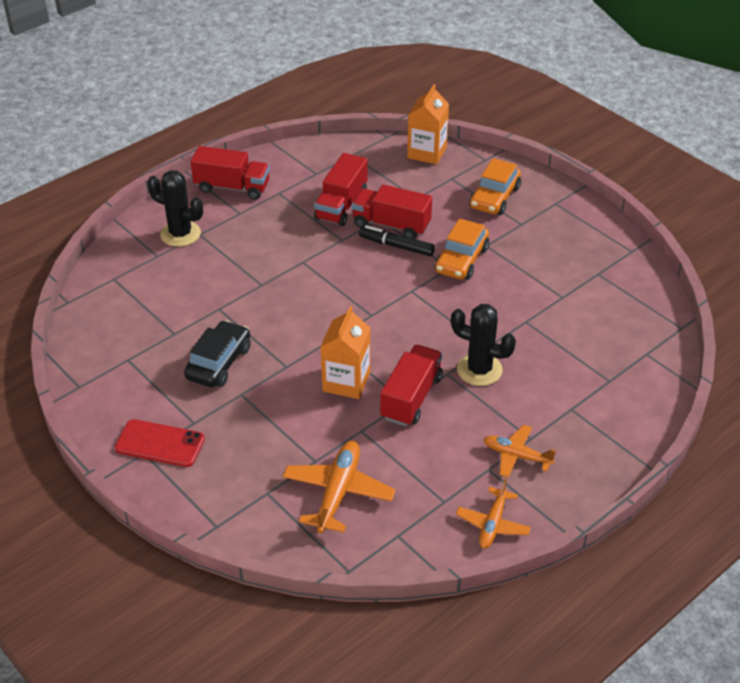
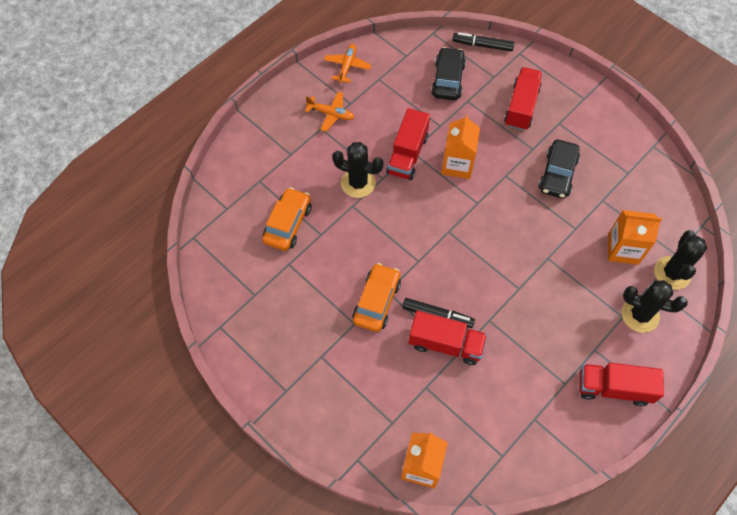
camera: 175 degrees right, 20 degrees up
red phone [115,419,205,467] -> none
orange plane [283,441,395,533] -> black car [431,47,466,100]
red truck [314,153,368,226] -> red truck moved to [504,67,543,131]
orange car [469,158,521,215] -> orange car moved to [262,187,311,251]
none -> black marker [452,32,515,52]
none -> orange carton [608,210,662,265]
none -> black cactus [654,230,707,290]

